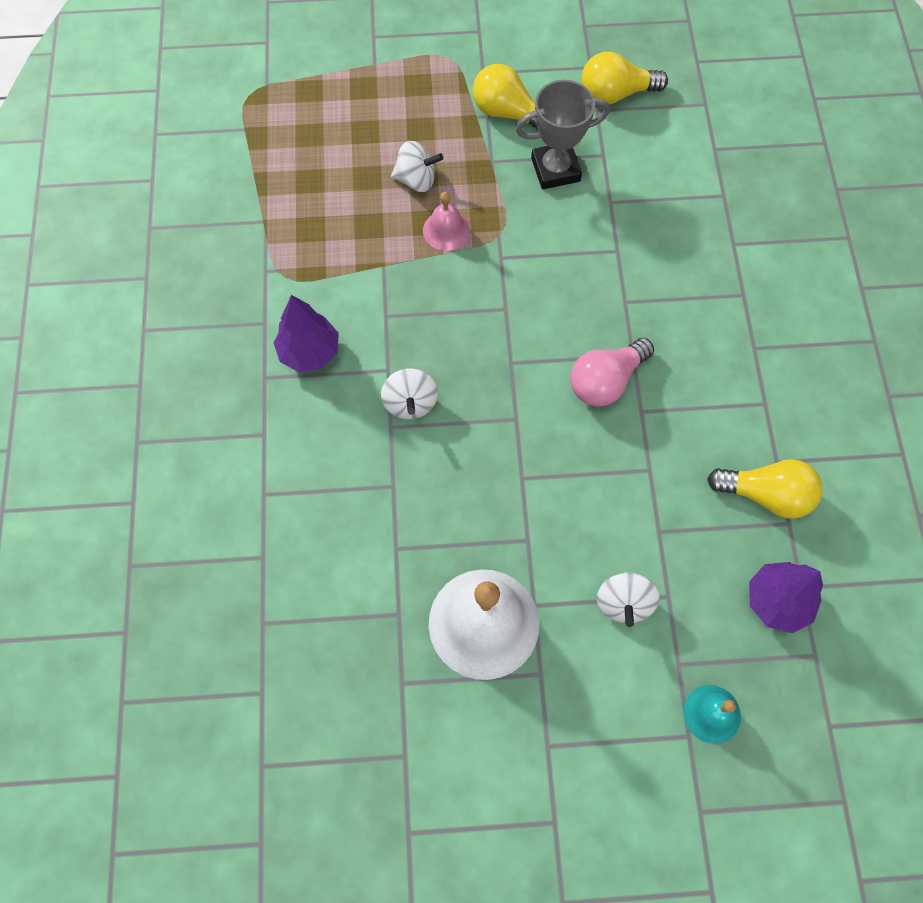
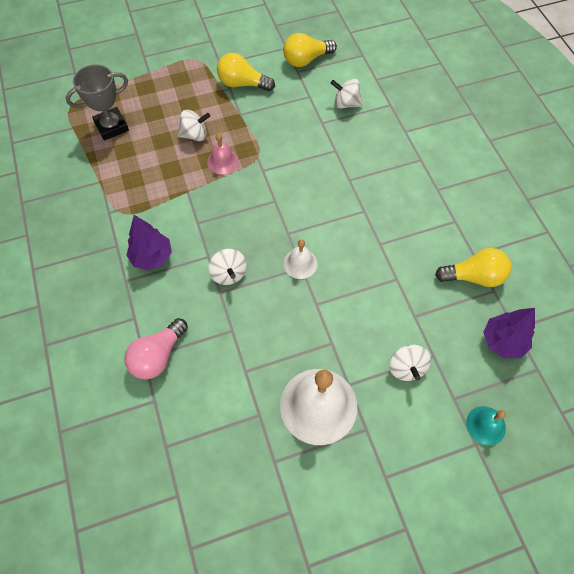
camera: 15 degrees left, 5 degrees down
grey trophy [516,80,610,190] -> grey trophy moved to [66,64,129,141]
pink light bulb [570,338,654,407] -> pink light bulb moved to [124,318,188,379]
none -> white bell [283,239,318,279]
none -> white spinning top [331,79,363,109]

